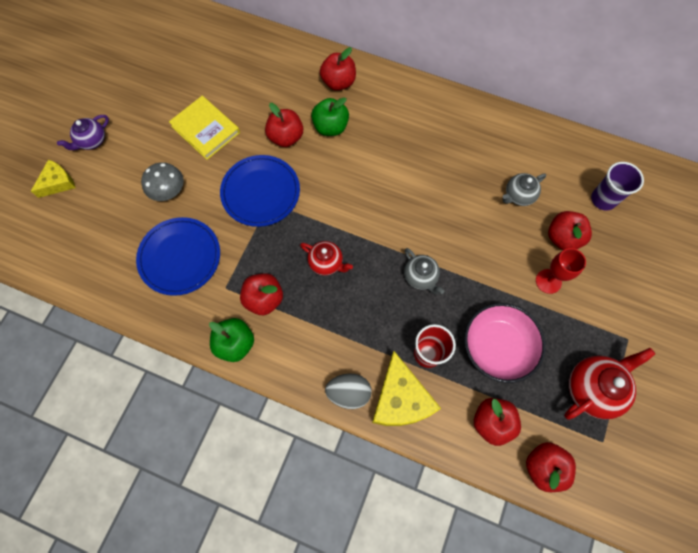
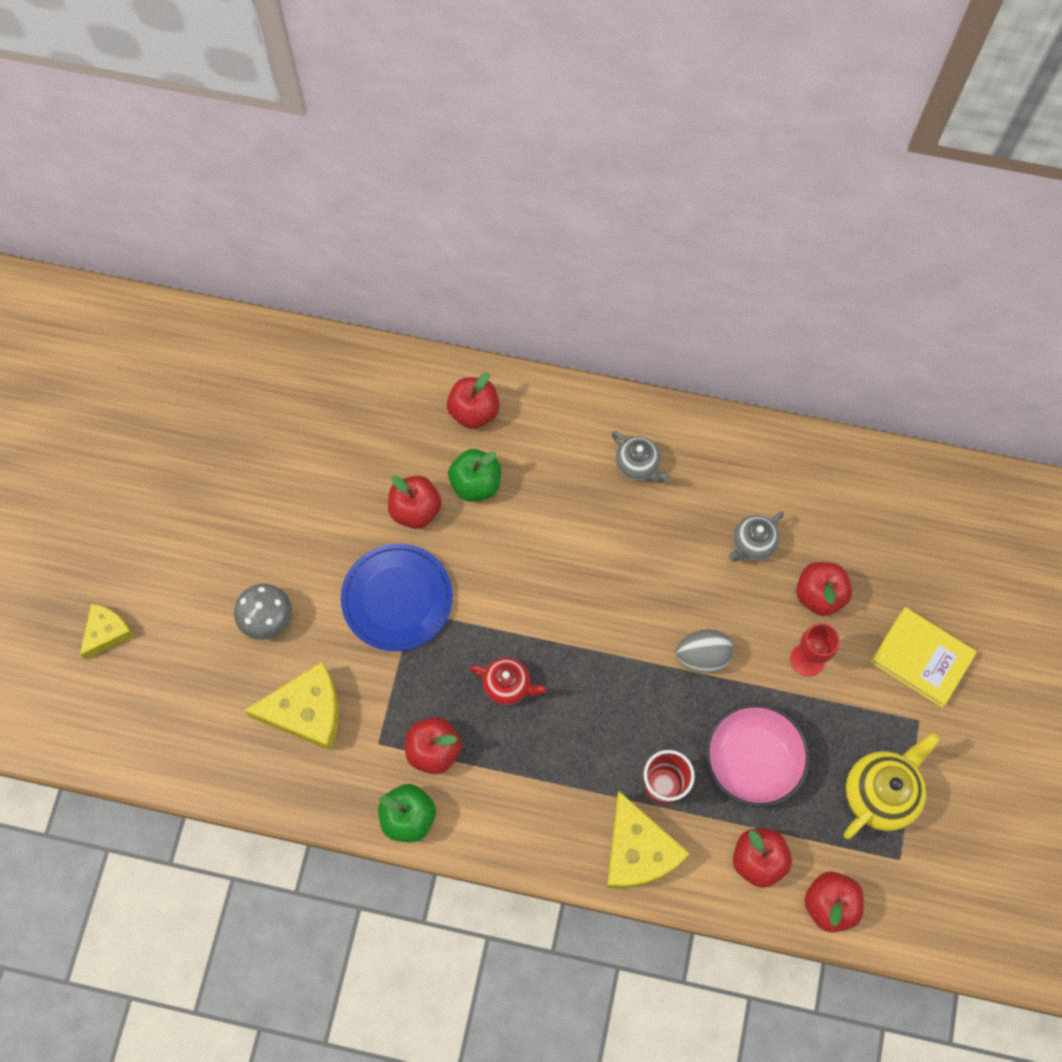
camera: 10 degrees left, 0 degrees up
purple teapot [57,115,109,150] -> none
blue plate [136,217,220,296] -> yellow cheese [244,662,339,751]
yellow book [169,96,240,160] -> yellow book moved to [870,607,977,708]
grey egg [325,373,372,409] -> grey egg moved to [676,629,733,672]
grey teapot [404,248,444,294] -> grey teapot moved to [612,431,669,483]
red teapot [564,348,655,420] -> yellow teapot [844,733,940,840]
purple cup [591,162,644,211] -> none

